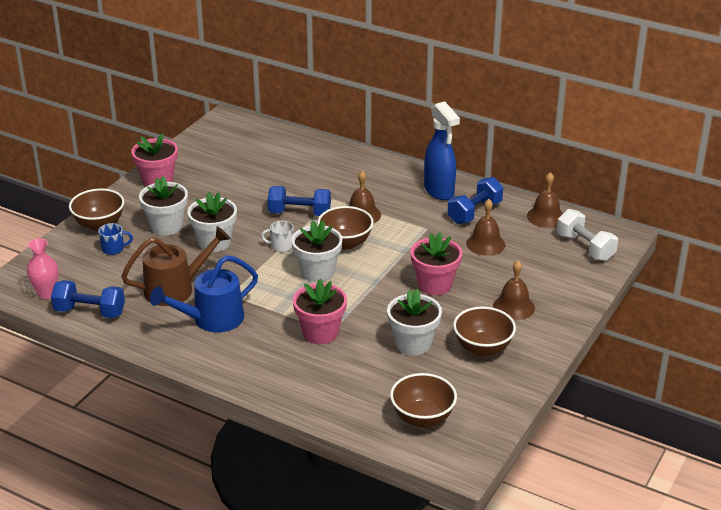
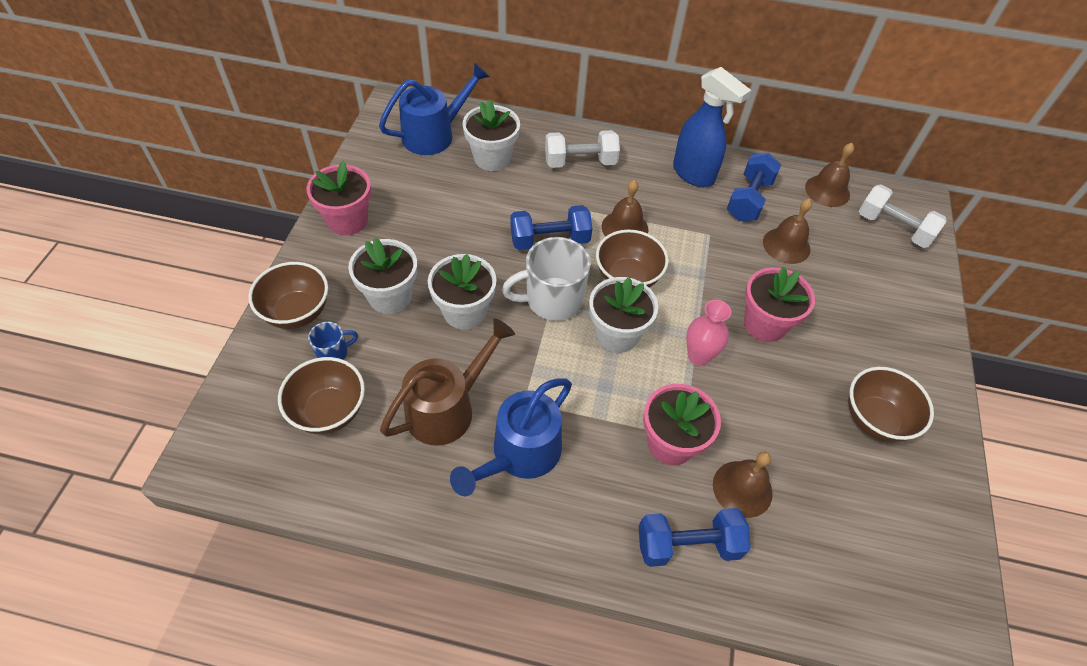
camera: 20 degrees left, 20 degrees up
pink vase [27,238,59,299] -> pink vase moved to [686,300,731,366]
blue dumbbell [51,280,125,318] -> blue dumbbell moved to [639,508,751,567]
white mug [261,220,294,252] -> white mug [502,237,591,321], size x1.98
white flower pot [387,289,442,356] -> white flower pot moved to [463,99,520,171]
brown bowl [390,373,457,427] -> brown bowl moved to [278,357,365,434]
brown bell [493,260,535,320] -> brown bell moved to [713,452,773,518]
none -> blue watering can [379,63,490,155]
none -> white dumbbell [545,130,620,168]

